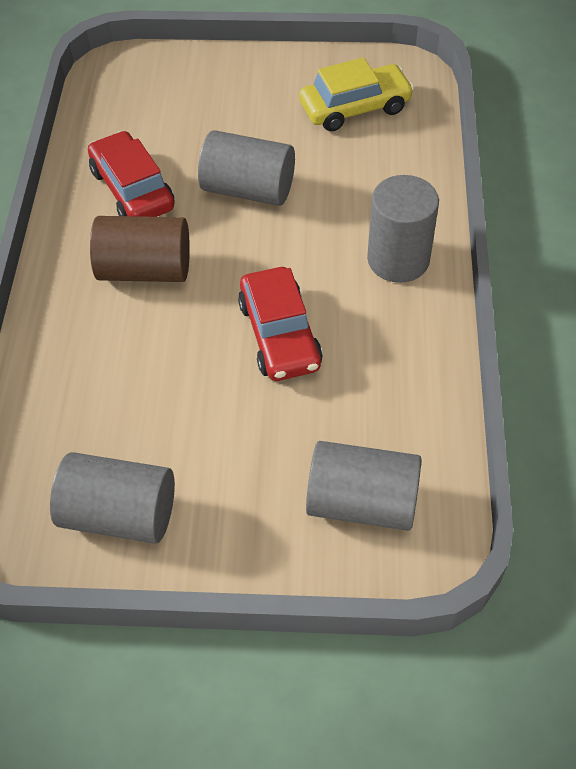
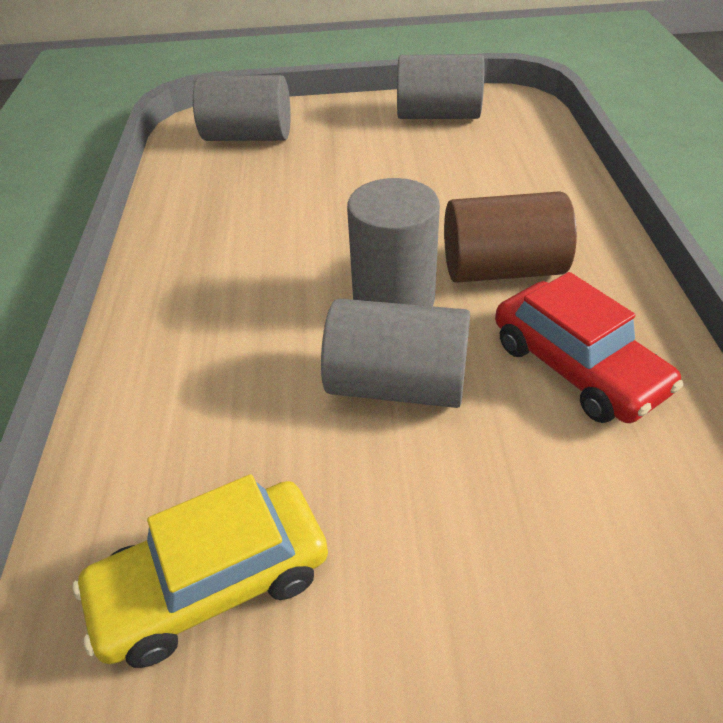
camera: 175 degrees right, 10 degrees down
red car [238,267,323,381] -> none
grey cylinder [367,175,439,283] -> grey cylinder moved to [347,178,440,306]

